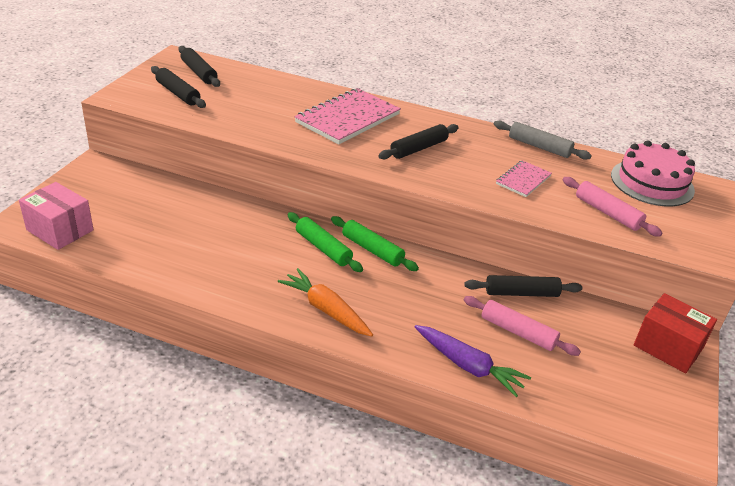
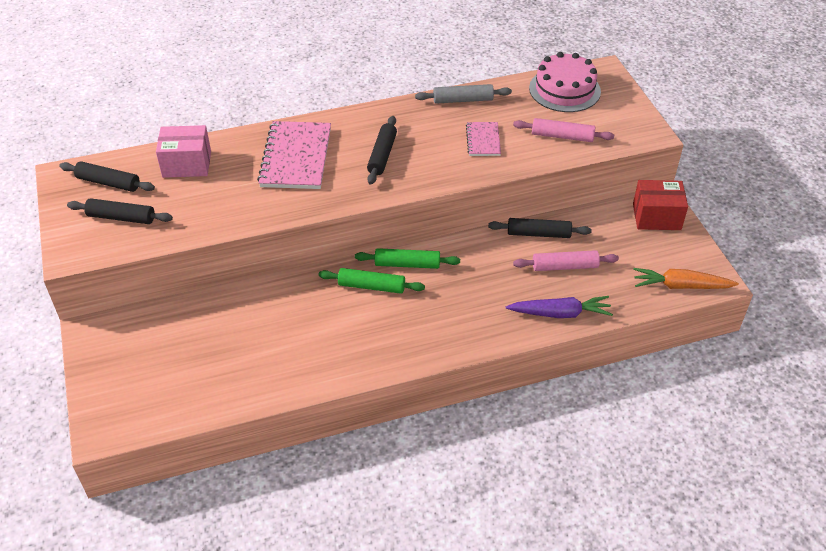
camera: 35 degrees left, 10 degrees up
pink box [19,182,94,250] -> pink box moved to [156,125,211,178]
orange carrot [278,268,373,336] -> orange carrot moved to [633,268,739,289]
black rolling pin [464,275,583,297] -> black rolling pin turned 45 degrees clockwise [488,218,592,238]

